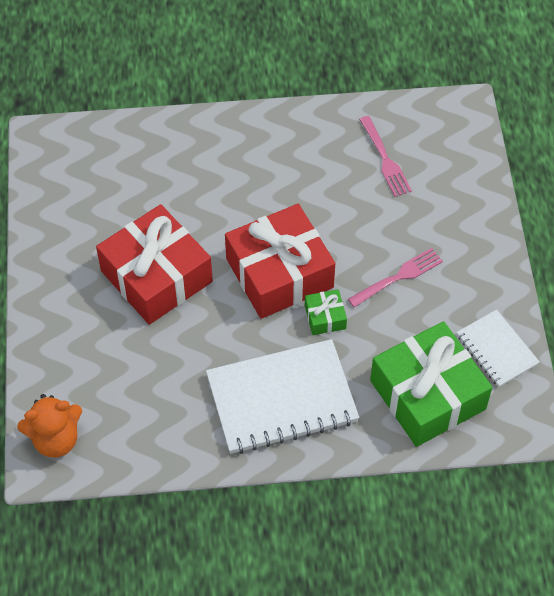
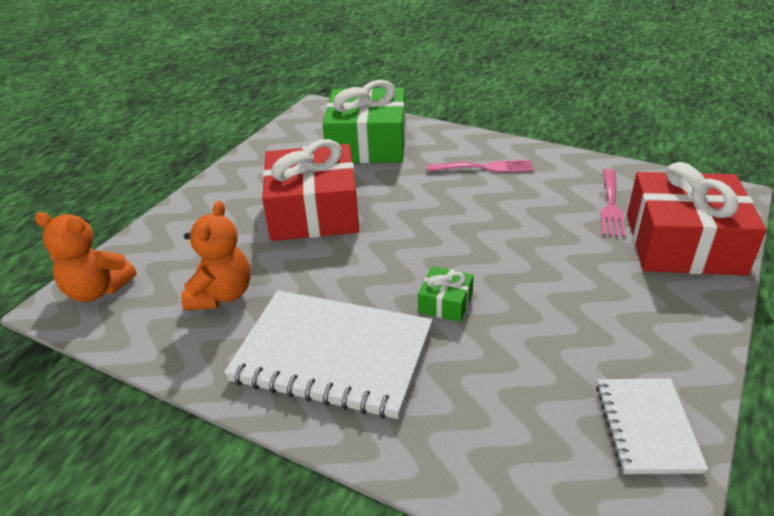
camera: 35 degrees right, 20 degrees down
red gift [225,204,335,319] -> red gift moved to [627,162,766,276]
pink fork [348,248,443,308] -> pink fork moved to [427,160,533,173]
green gift [370,321,492,447] -> green gift moved to [322,80,406,163]
none -> orange teddy bear [181,201,251,311]

